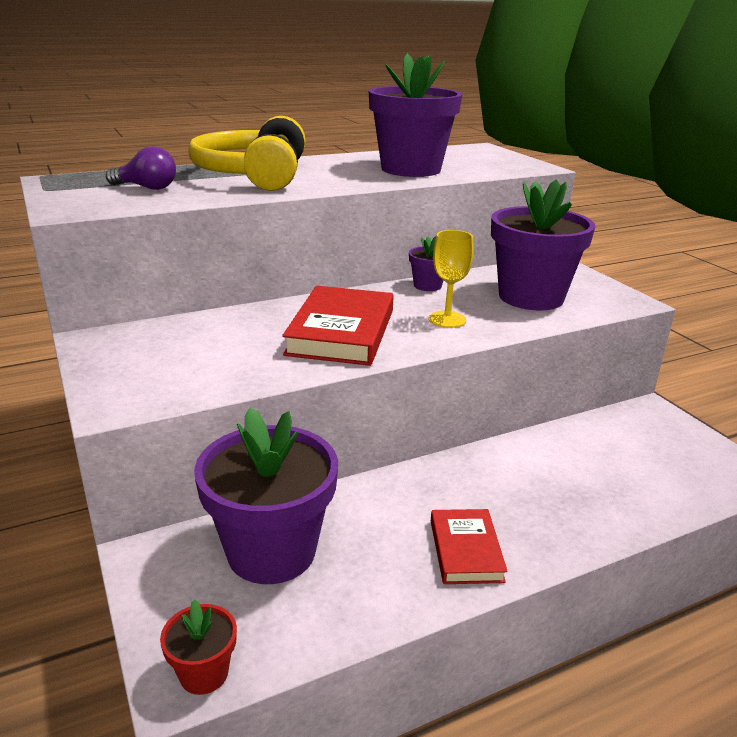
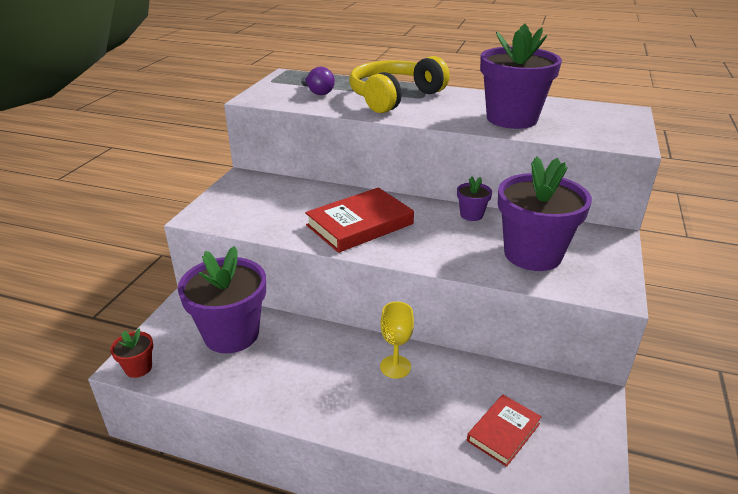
camera: 45 degrees right, 5 degrees up
yellow goblet [429,230,474,328] -> yellow goblet moved to [380,302,414,379]
red book [431,509,508,584] -> red book moved to [467,395,542,467]

